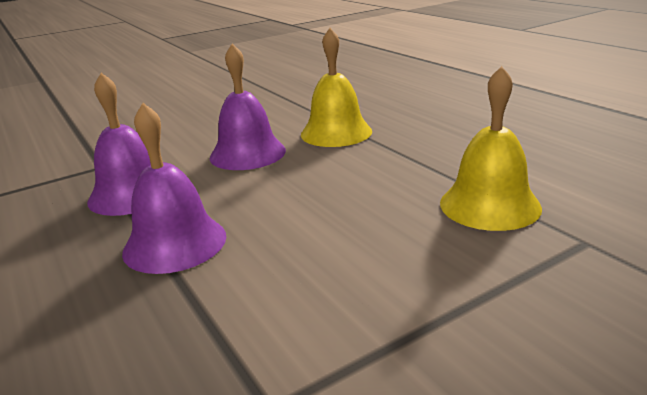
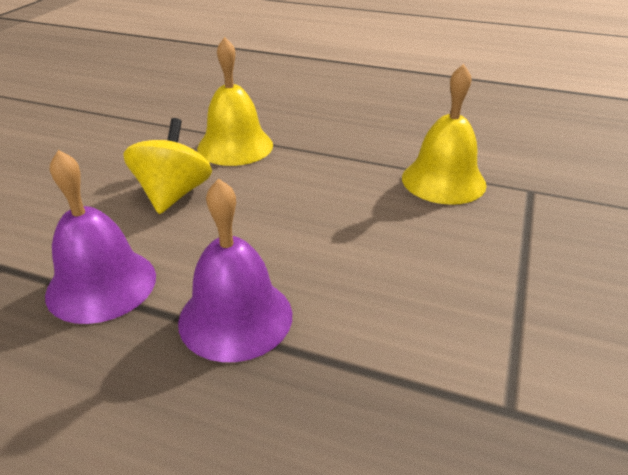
camera: 40 degrees left, 10 degrees up
purple bell [210,44,286,170] -> yellow spinning top [123,118,212,214]

